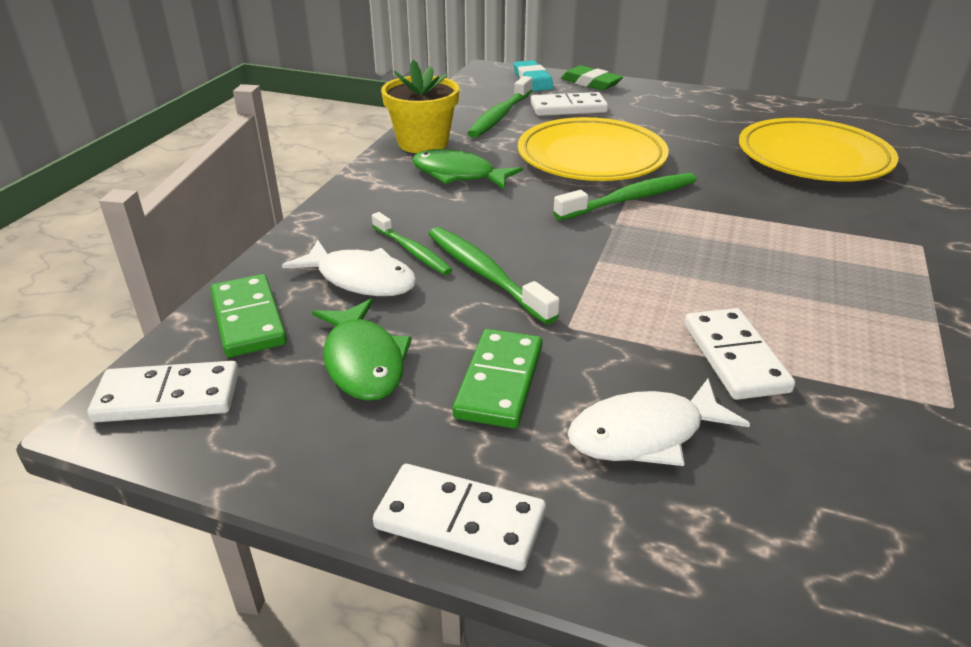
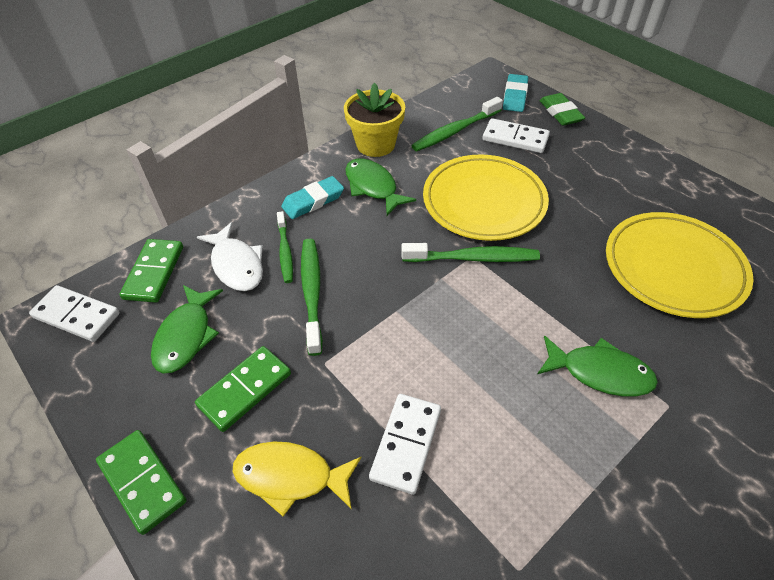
camera: 30 degrees right, 15 degrees up
white domino [373,464,546,571] -> green domino [96,430,187,535]
white fish [567,379,750,466] -> yellow fish [233,442,362,517]
none -> turquoise eraser [281,176,344,219]
none -> green fish [538,336,658,397]

